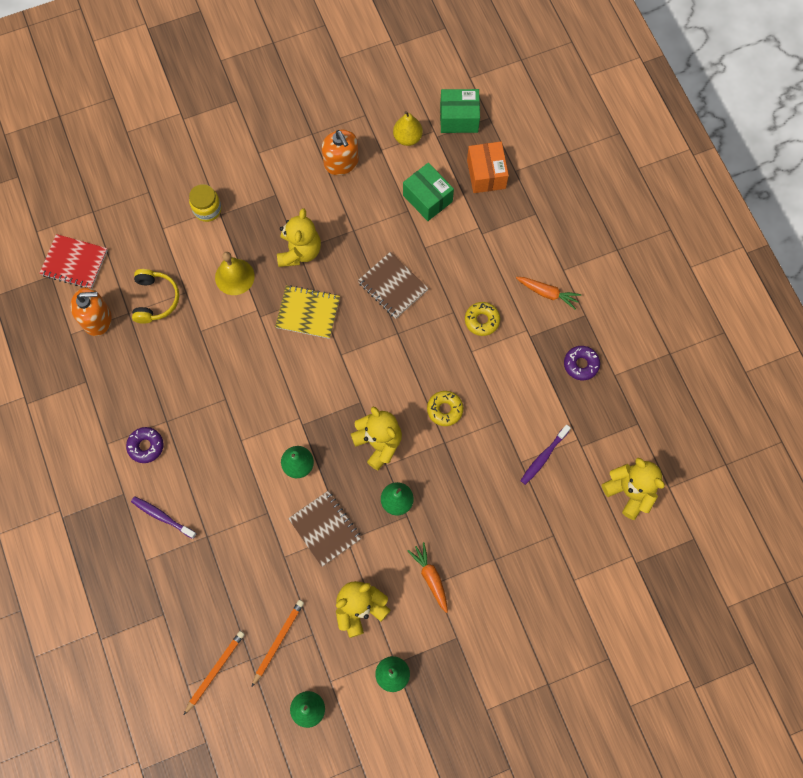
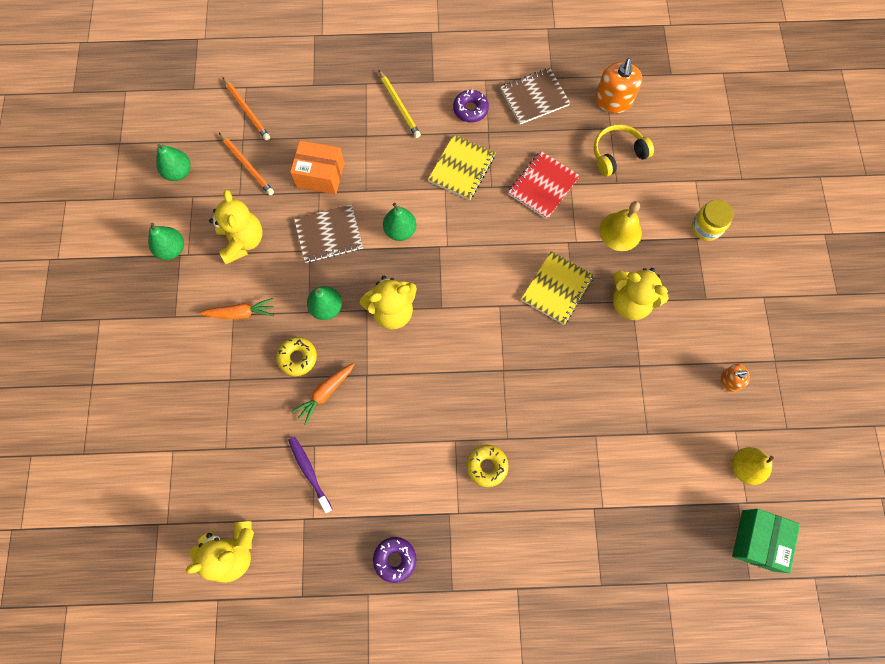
camera: 110 degrees right, 0 degrees up
red notebook [39,234,108,288] -> red notebook moved to [508,151,580,219]
purple toothbrush [131,496,197,539] -> yellow pencil [379,70,421,138]
yellow headphones [132,269,179,324] -> yellow headphones turned 135 degrees clockwise [594,124,654,177]
orange soap dispenser [322,130,359,175] -> orange soap dispenser [721,364,750,392], size x0.55
brown notebook [358,252,428,318] -> brown notebook moved to [501,68,570,124]
green box [403,163,454,221] -> none
yellow donut [427,391,463,426] -> yellow donut moved to [276,337,317,376]
orange box [467,142,509,193] -> orange box moved to [290,140,344,195]
orange carrot [516,277,581,309] -> orange carrot moved to [291,363,354,425]
none -> yellow notebook [428,134,496,200]

